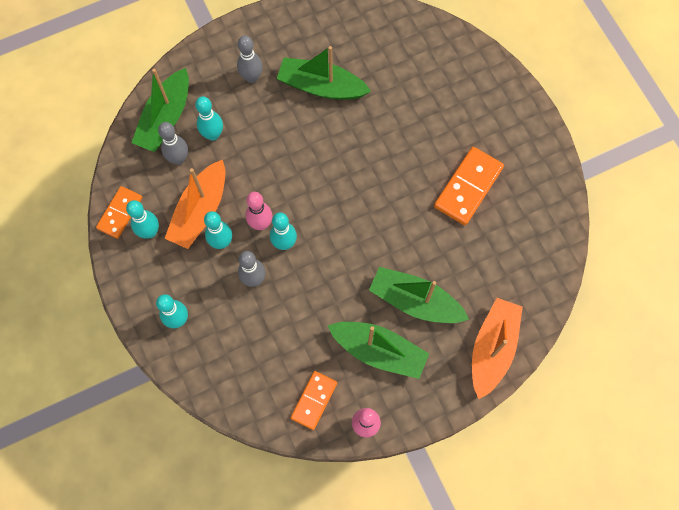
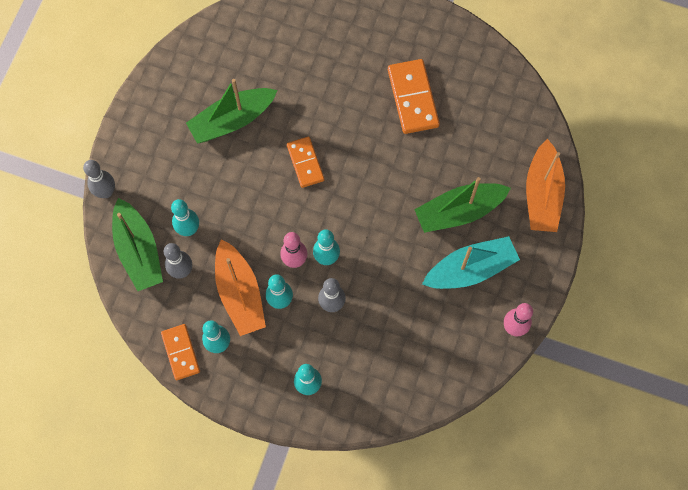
camera: 45 degrees left, 0 degrees up
grey bowling pin [237,35,263,83] -> grey bowling pin moved to [83,160,115,198]
orange domino [291,371,337,430] -> orange domino moved to [287,136,324,188]
green boat [328,322,429,379] -> turquoise boat [422,236,520,289]
orange boat [472,298,523,399] -> orange boat turned 150 degrees counterclockwise [526,139,565,232]

